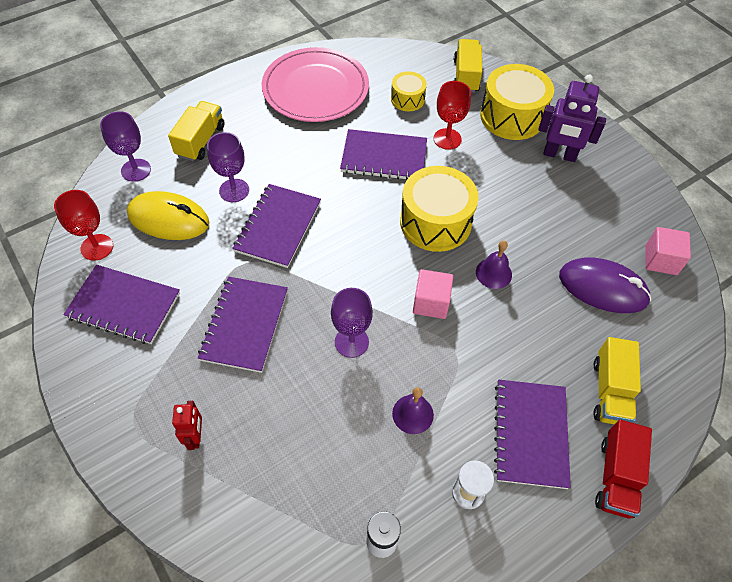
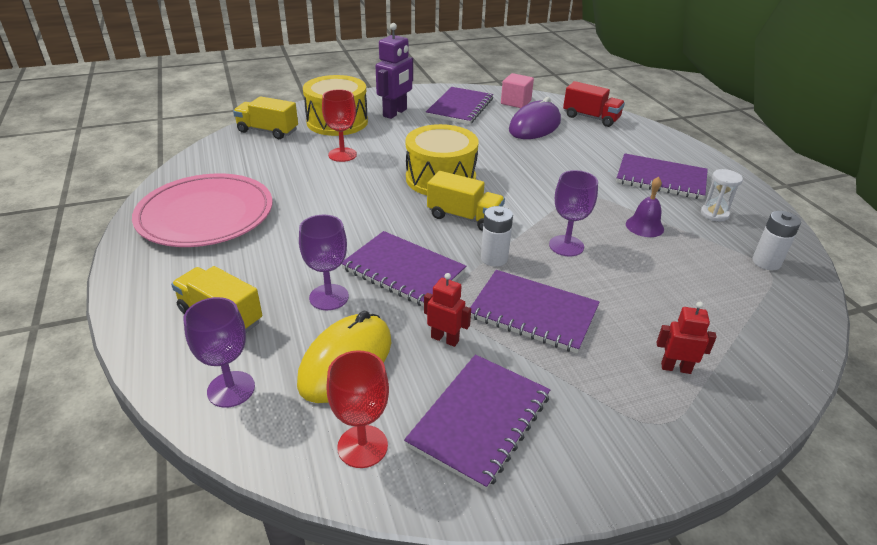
camera: 75 degrees left, 20 degrees down
purple notebook [340,129,427,180] -> purple notebook moved to [426,87,493,125]
yellow drum [391,71,427,111] -> none
pink cube [413,269,453,319] -> none
purple bell [476,241,512,289] -> none
yellow truck [593,337,641,424] -> yellow truck moved to [427,171,505,231]
red truck [595,420,652,519] -> red truck moved to [563,81,625,127]
none -> red robot [424,273,471,347]
none -> white battery [481,206,513,266]

